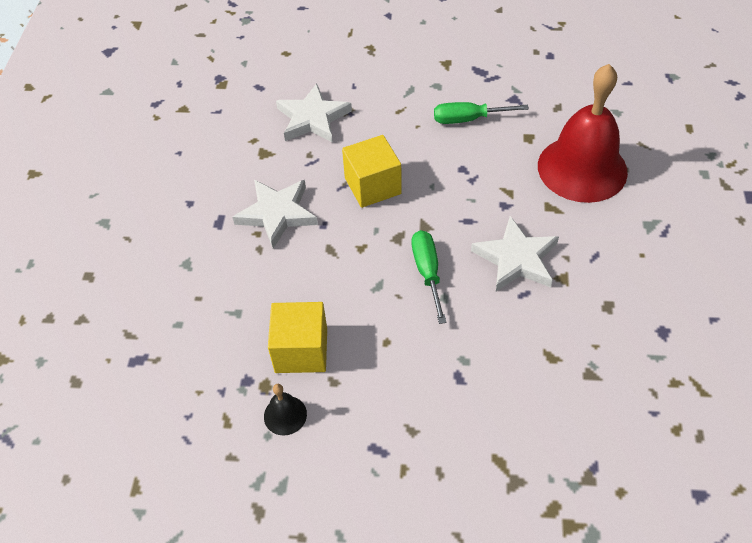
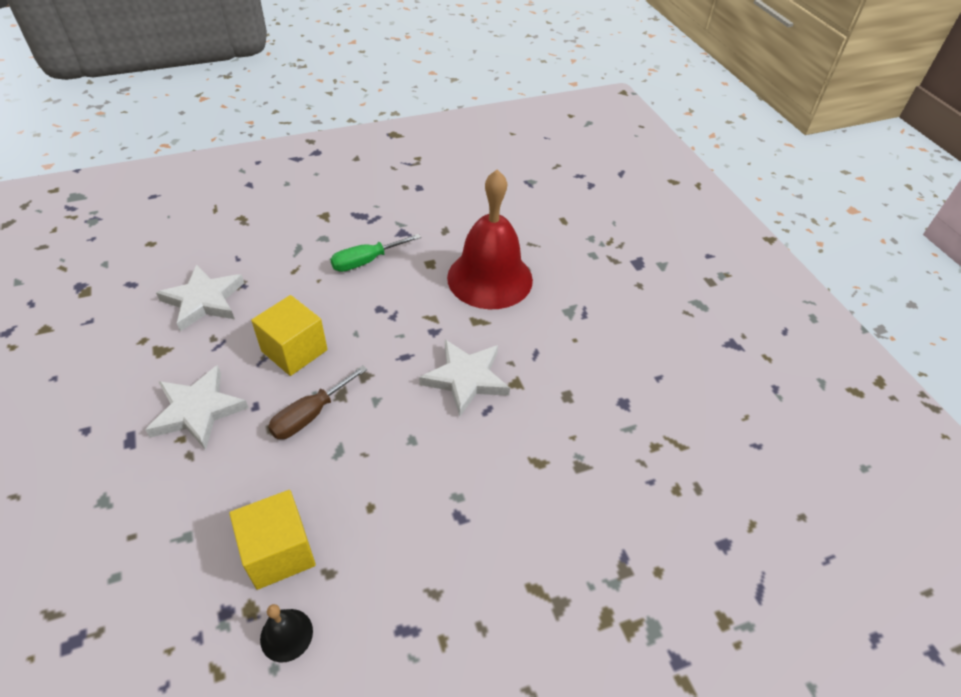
camera: 30 degrees left, 5 degrees down
green screwdriver [412,230,446,324] -> none
none -> brown screwdriver [268,365,368,439]

